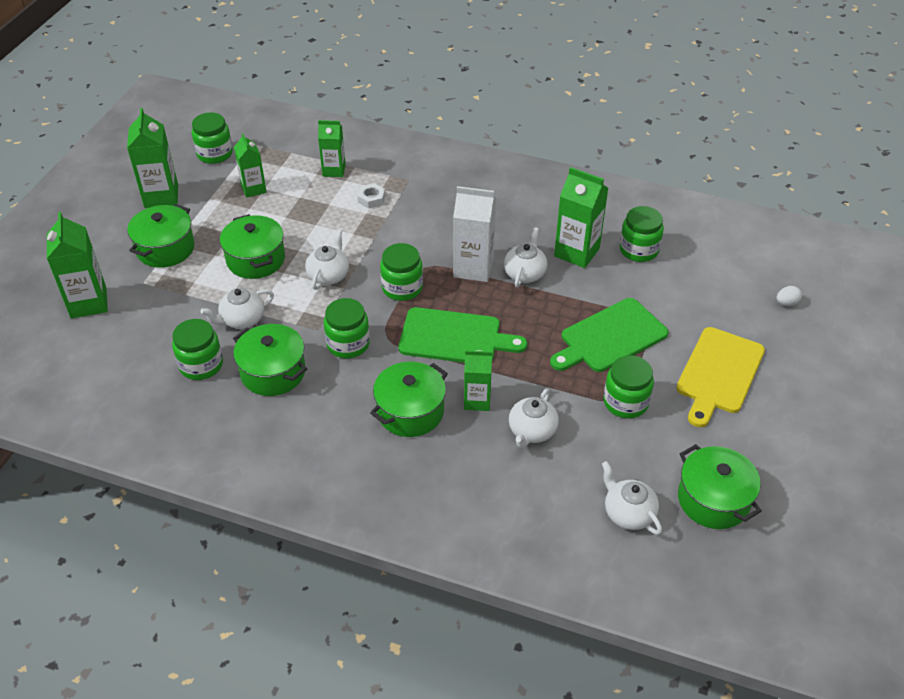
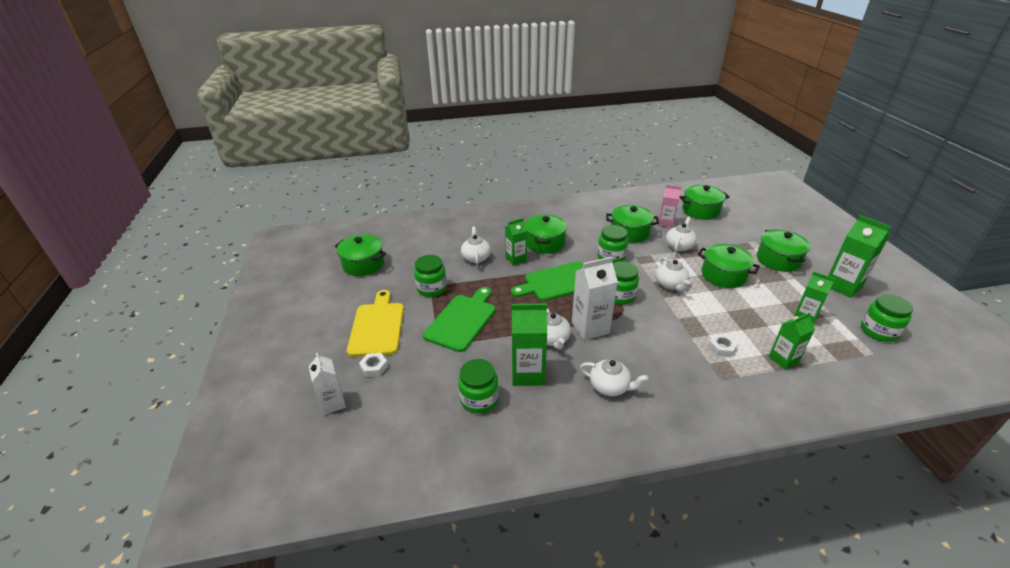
camera: 150 degrees right, 10 degrees down
green carton [47,212,108,319] -> none
green jar [172,319,223,380] -> pink carton [658,185,681,228]
white teapot [602,461,662,535] -> white teapot moved to [580,359,648,396]
white egg [777,286,802,306] -> white carton [309,353,346,415]
none -> white nut [359,353,388,377]
none -> green pot [679,185,729,220]

